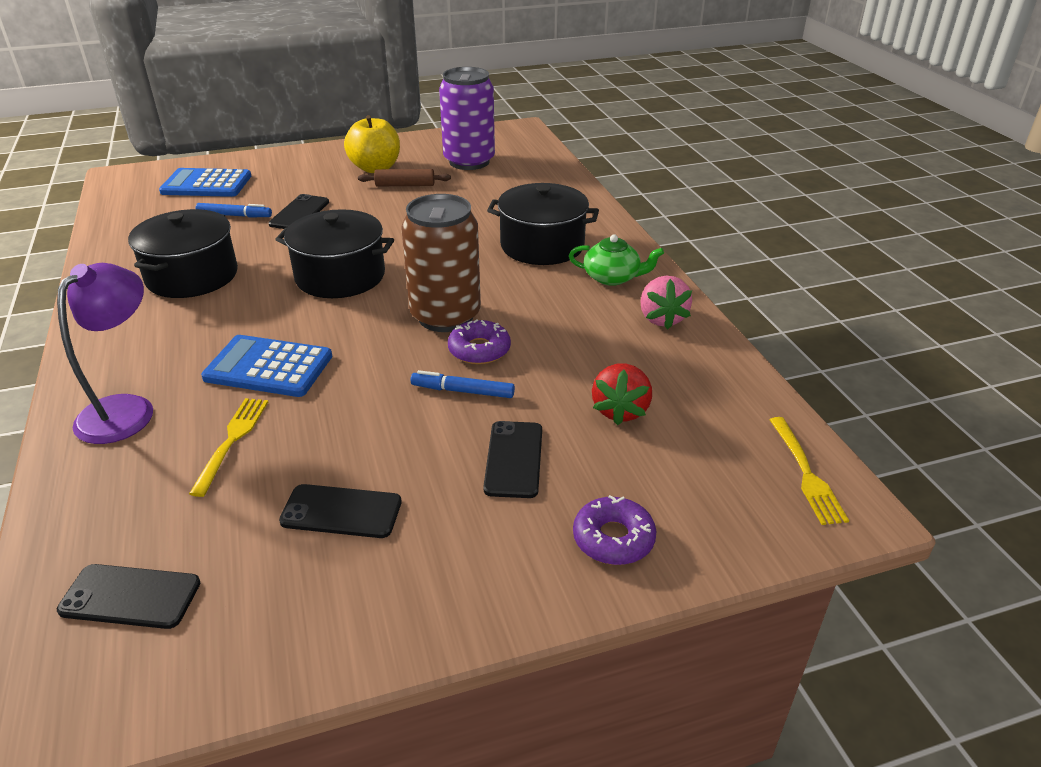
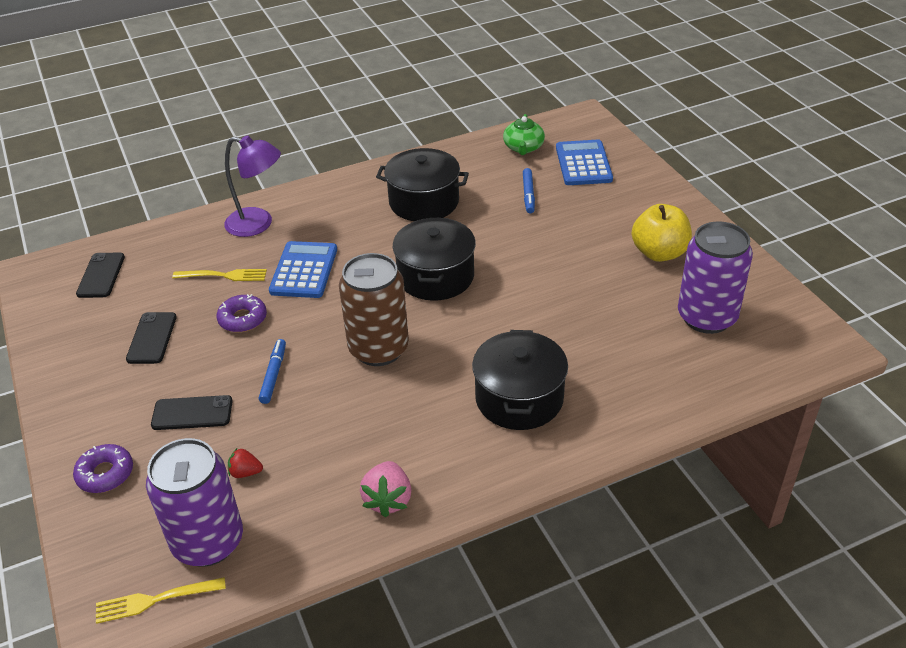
camera: 85 degrees right, 5 degrees up
black phone [268,194,329,229] -> none
brown rolling pin [358,169,451,186] -> none
purple donut [448,319,511,364] -> purple donut moved to [217,294,267,332]
green teapot [569,235,664,286] -> green teapot moved to [503,114,545,155]
red strawberry [592,363,652,425] -> red strawberry [228,448,263,478], size x0.59
pink strawberry [640,276,692,329] -> pink strawberry turned 75 degrees counterclockwise [360,461,412,517]
none -> purple can [146,438,243,567]

